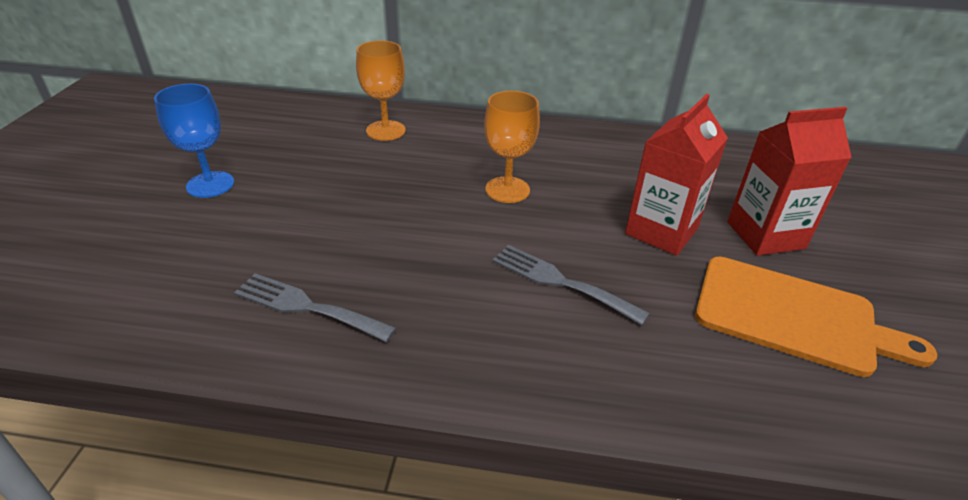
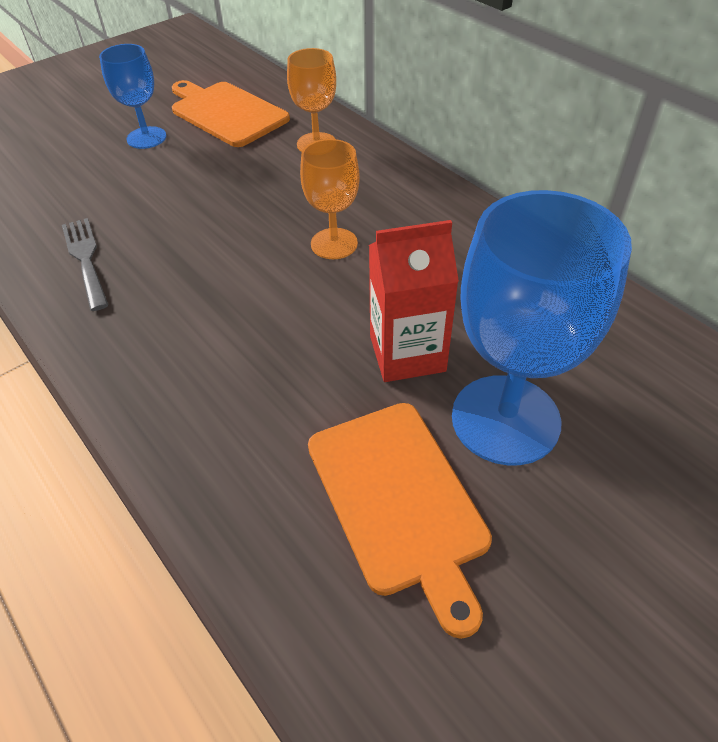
camera: 45 degrees right, 10 degrees up
grey fork [492,245,650,325] -> none
red carton [727,107,852,256] -> blue goblet [452,190,632,465]
none -> orange cutting board [172,80,290,147]

